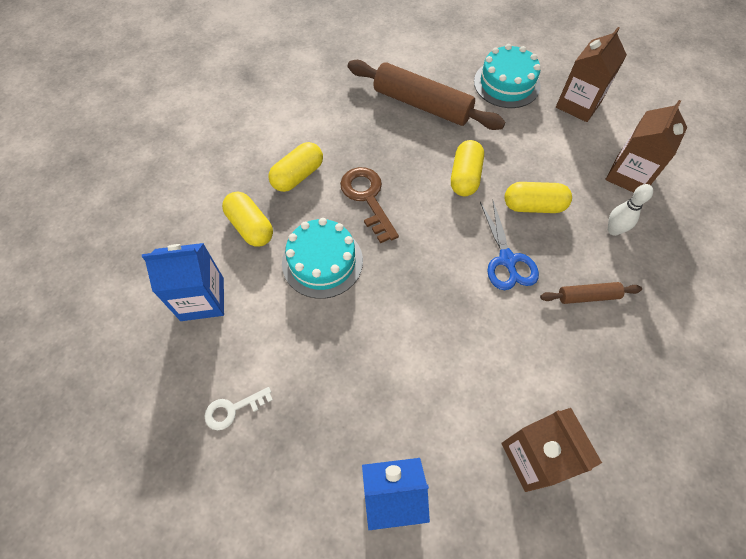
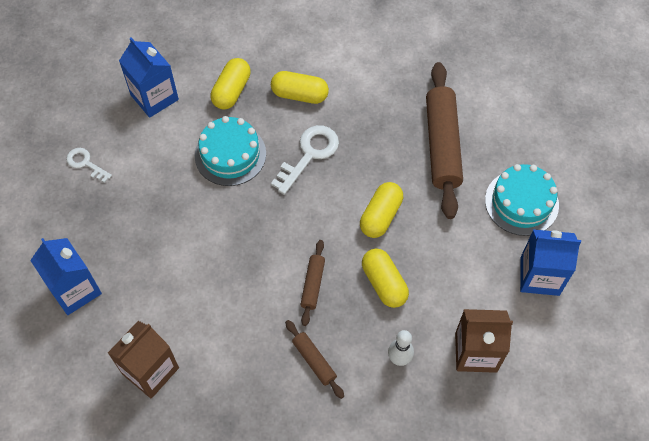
camera: 60 degrees right, 0 degrees up
brown key [340,167,399,243] -> white key [271,125,339,195]
yellow capsule [451,140,484,196] -> yellow capsule turned 45 degrees counterclockwise [360,182,403,238]
blue scissors [480,199,539,290] -> brown rolling pin [300,240,325,326]
brown carton [556,27,627,122] -> blue carton [520,229,581,296]

